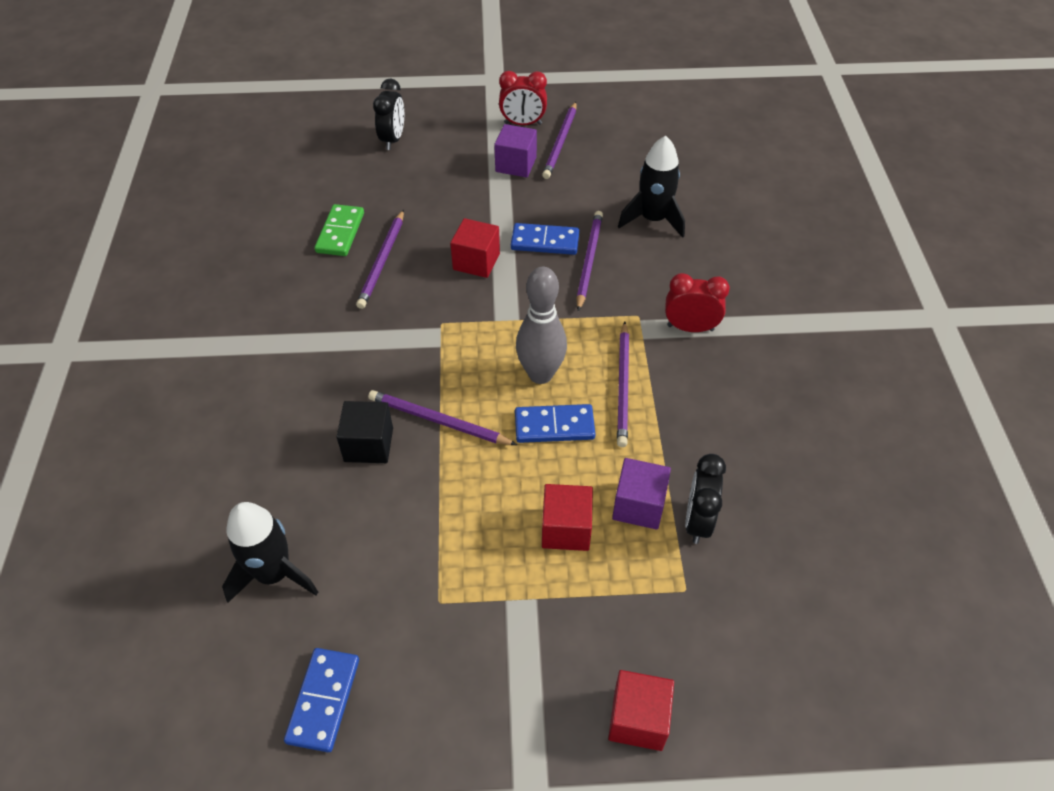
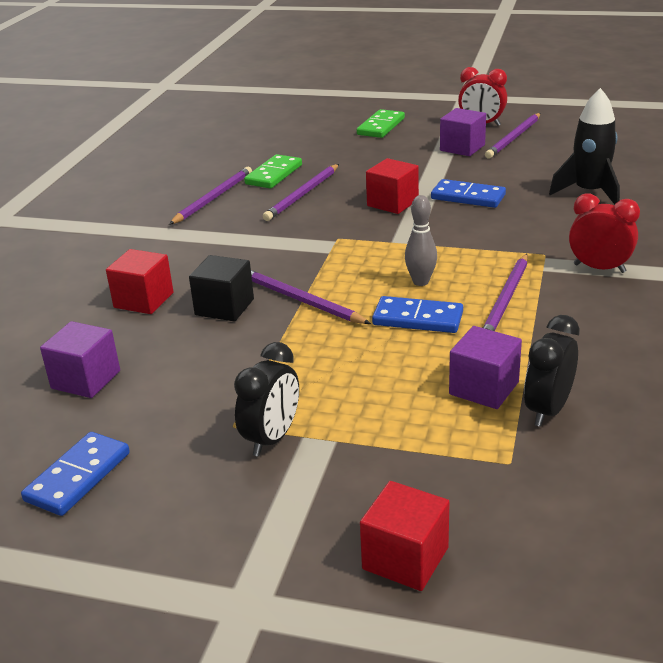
camera: 20 degrees right, 20 degrees down
black rocket [222,502,318,603] -> purple cube [40,321,120,398]
black clock [373,79,404,150] -> black clock moved to [234,342,299,456]
grey bowling pin [516,267,567,384] -> grey bowling pin [405,195,437,286], size x0.61
red cube [542,484,593,551] -> red cube moved to [106,249,174,314]
purple pencil [576,211,603,311] -> purple pencil moved to [169,167,252,225]
none -> green domino [357,109,405,138]

